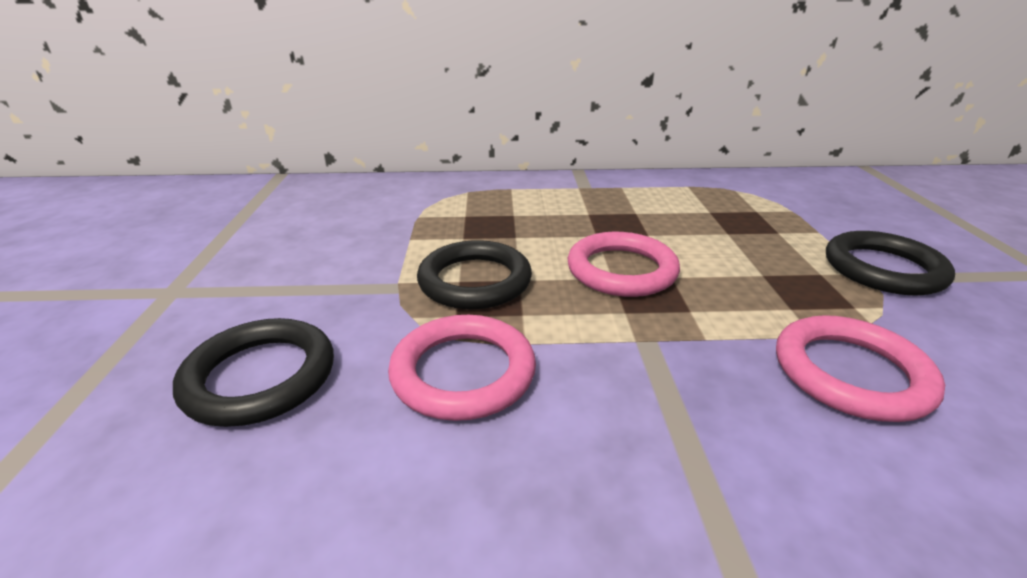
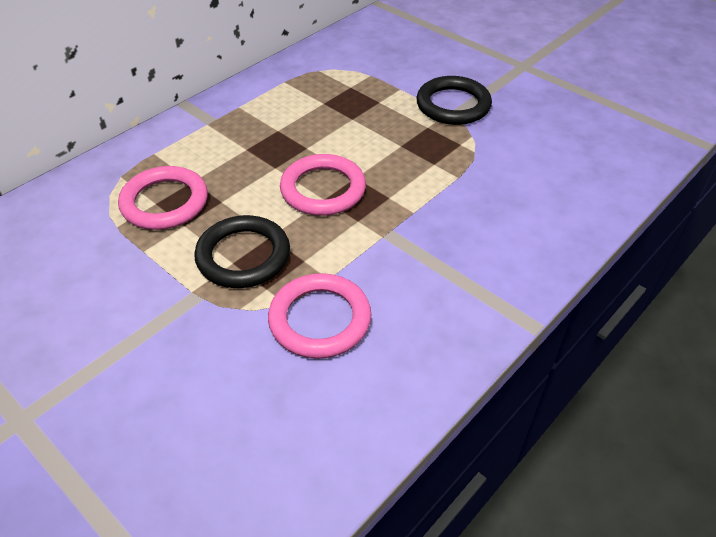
camera: 45 degrees left, 15 degrees up
black ring [173,318,334,427] -> none
pink ring [776,315,945,422] -> pink ring moved to [118,166,208,230]

